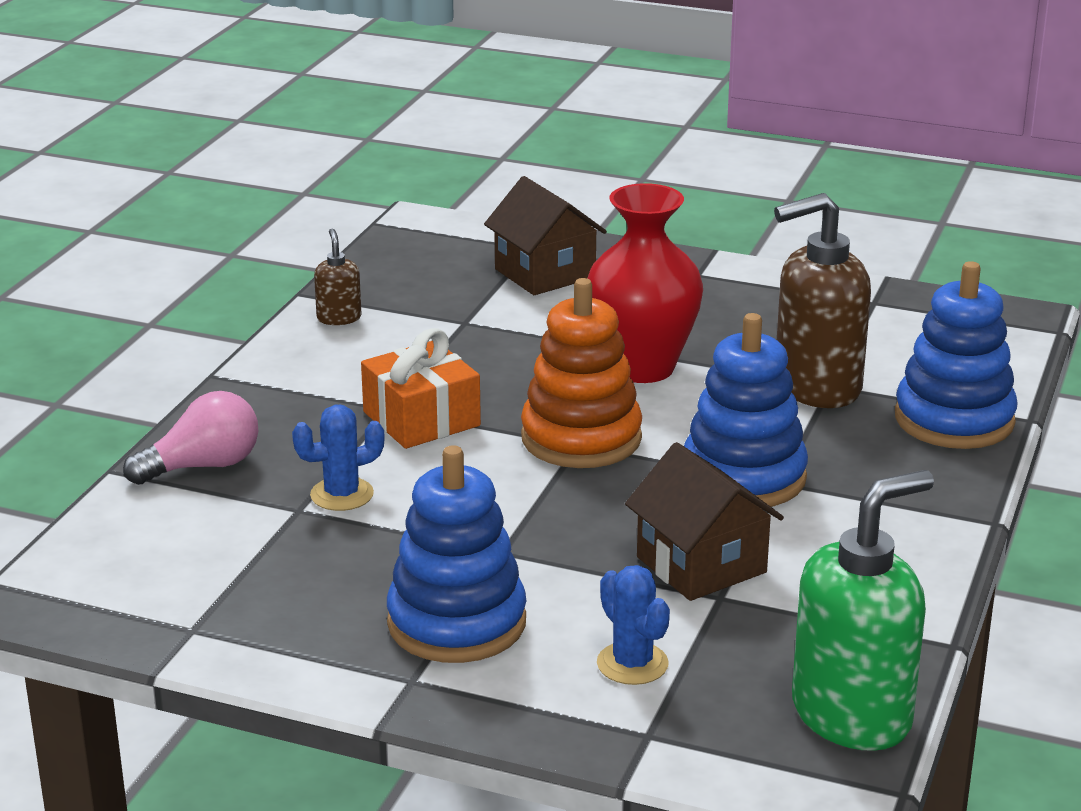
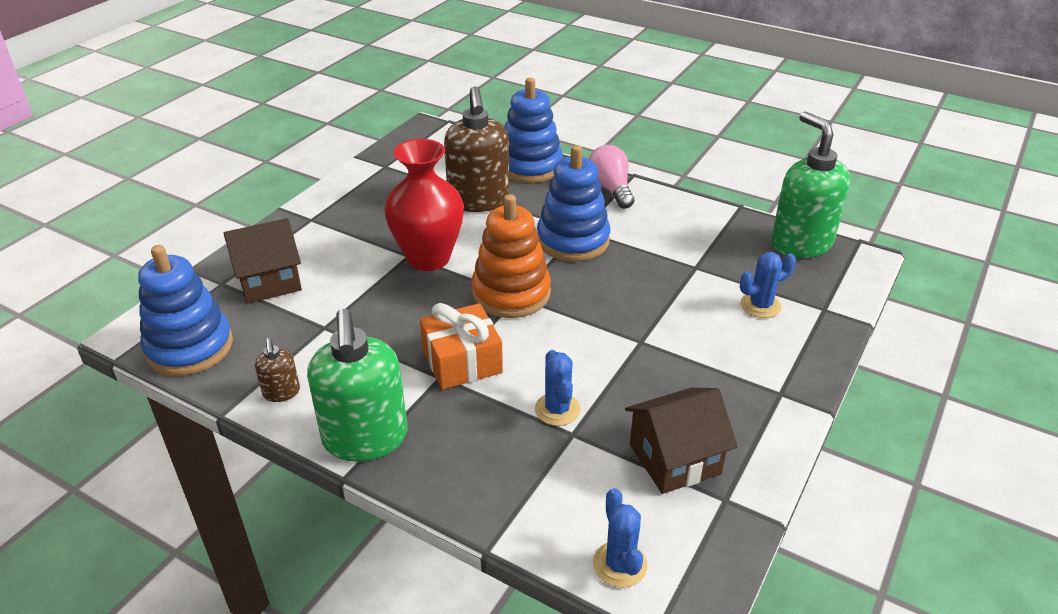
camera: 80 degrees left, 10 degrees up
pink light bulb [123,391,259,485] -> pink light bulb moved to [589,145,634,209]
brown soap dispenser [314,229,361,325] -> brown soap dispenser turned 105 degrees counterclockwise [255,338,300,402]
blue stacking toy [387,445,526,663] -> blue stacking toy moved to [138,245,233,376]
brown house [625,442,784,601] -> brown house moved to [625,388,738,494]
none -> green soap dispenser [307,309,408,461]
none -> blue cactus [593,488,647,588]

